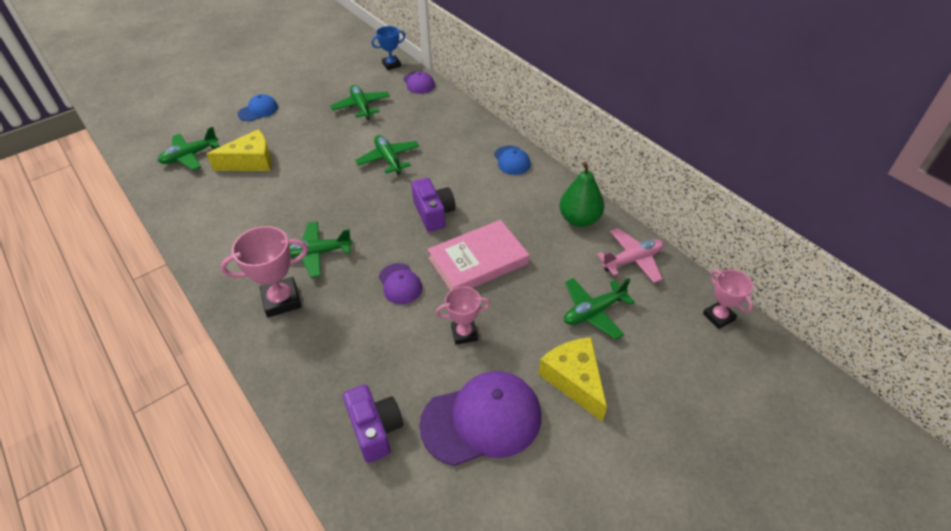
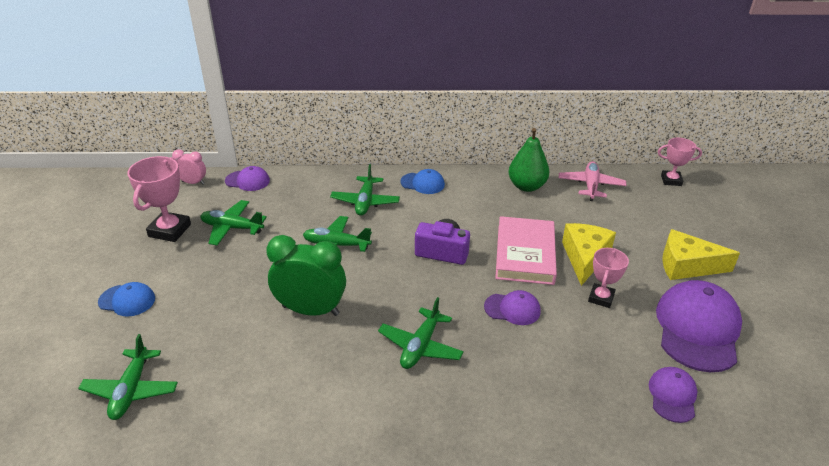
camera: 55 degrees left, 10 degrees down
yellow cheese [206,129,272,171] -> yellow cheese moved to [562,223,616,286]
pink trophy [220,226,308,317] -> pink trophy moved to [127,156,191,242]
blue cap [238,94,278,121] -> blue cap turned 105 degrees clockwise [98,282,155,317]
purple camera [343,385,403,463] -> purple cap [649,367,697,423]
blue trophy [371,26,405,70] -> pink clock [172,150,206,184]
green plane [564,278,635,340] -> green plane moved to [330,164,400,216]
none -> green clock [266,235,346,316]

